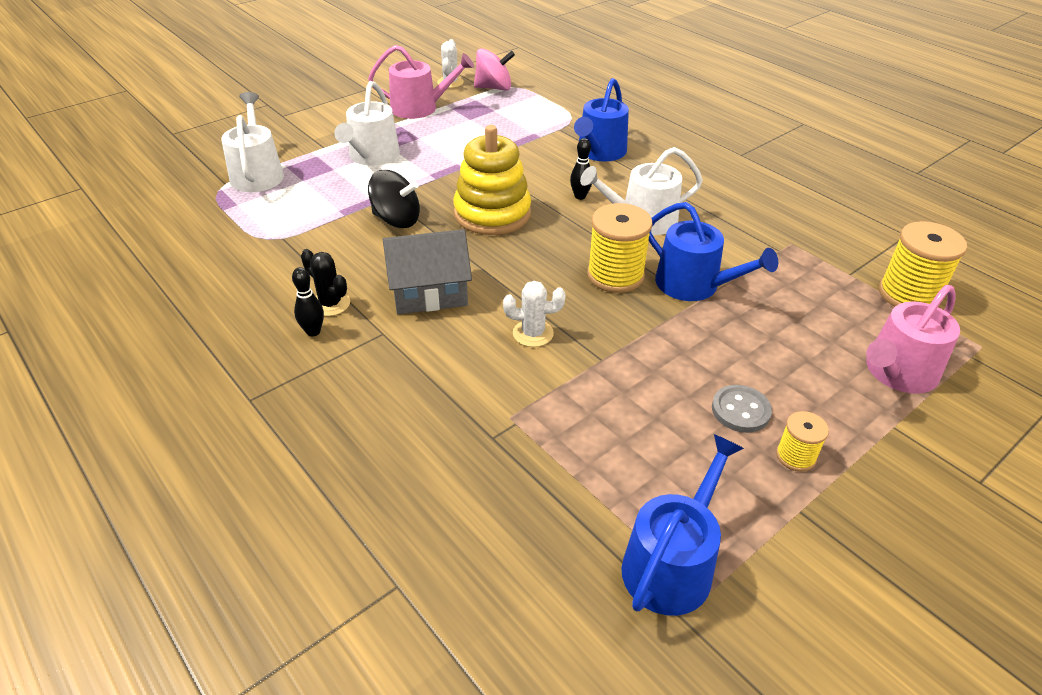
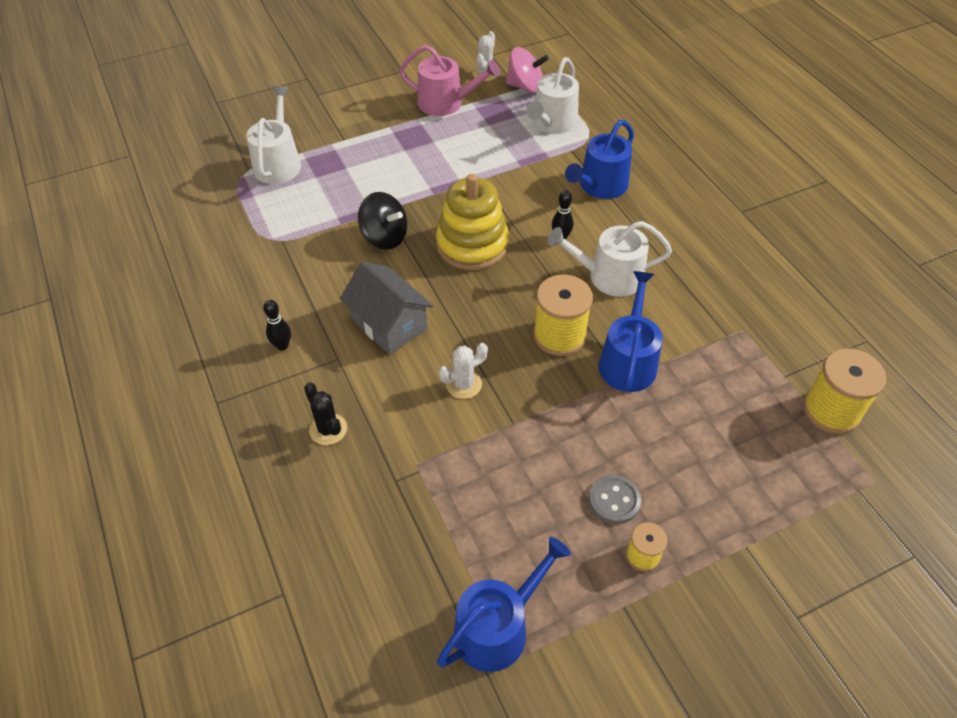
camera: 15 degrees right, 10 degrees up
black cactus [301,249,350,316] -> black cactus moved to [304,382,347,445]
white watering can [334,81,400,166] -> white watering can moved to [526,57,579,134]
grey house [383,229,472,314] -> grey house turned 45 degrees clockwise [340,262,433,354]
white cactus [503,281,565,347] -> white cactus turned 45 degrees counterclockwise [439,343,488,399]
blue watering can [649,202,778,301] -> blue watering can turned 135 degrees counterclockwise [598,271,663,392]
pink watering can [866,285,960,394] -> none

